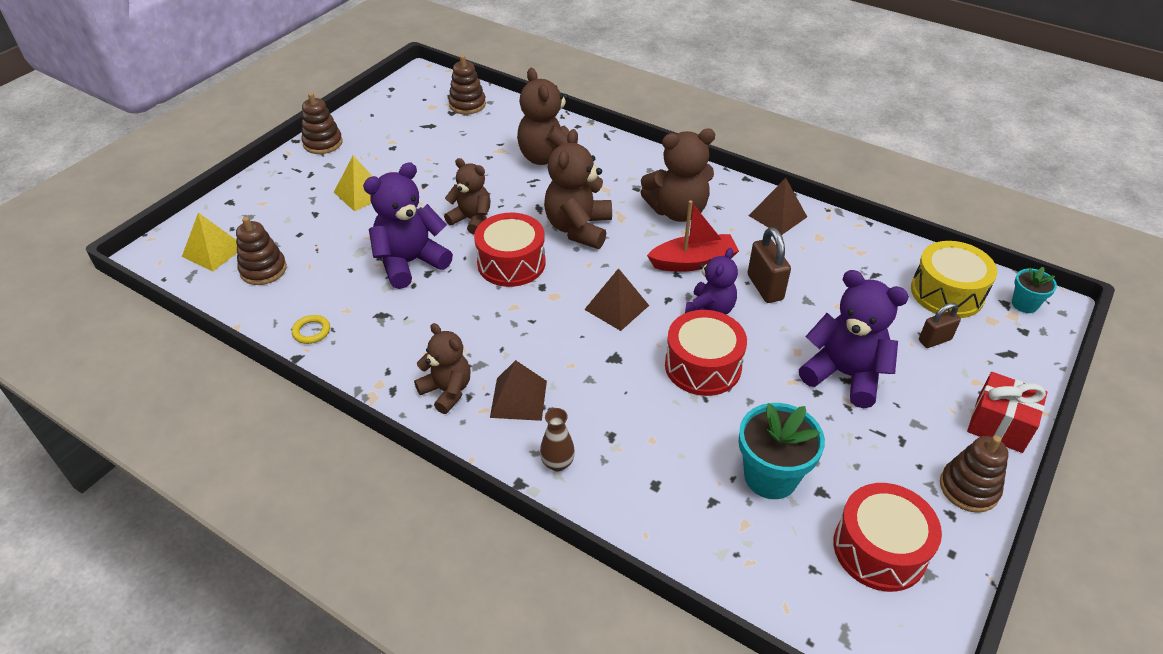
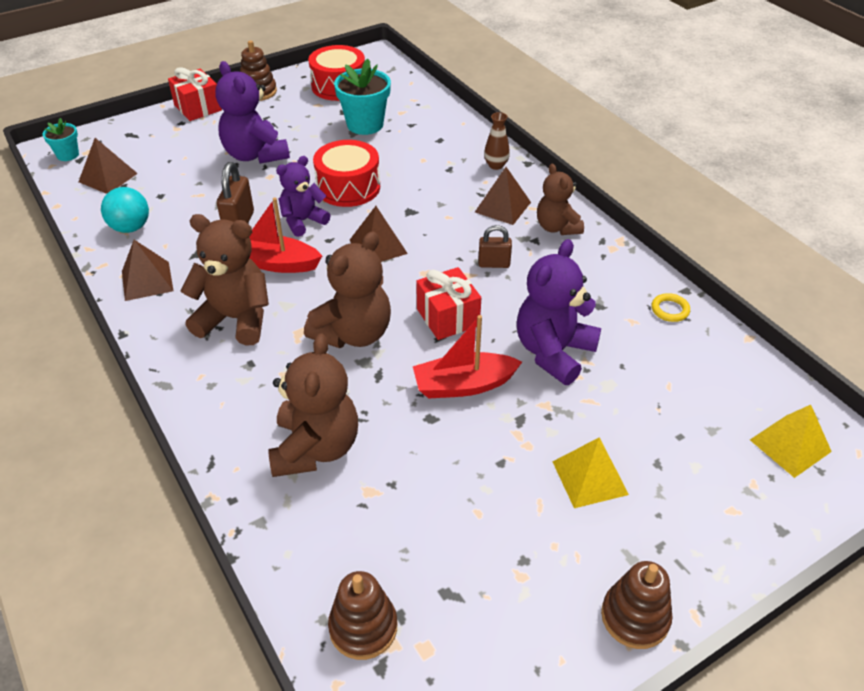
camera: 155 degrees left, 0 degrees up
brown stacking toy [236,217,287,285] -> none
purple teddy bear [363,162,453,289] -> purple teddy bear turned 135 degrees clockwise [517,239,601,385]
brown teddy bear [444,158,491,234] -> red boat [413,315,522,398]
red drum [474,213,545,287] -> red gift [416,267,481,340]
yellow drum [911,241,997,318] -> brown pyramid [78,138,138,194]
brown padlock [919,303,961,348] -> brown padlock moved to [479,225,512,268]
none -> turquoise ball [101,187,149,233]

